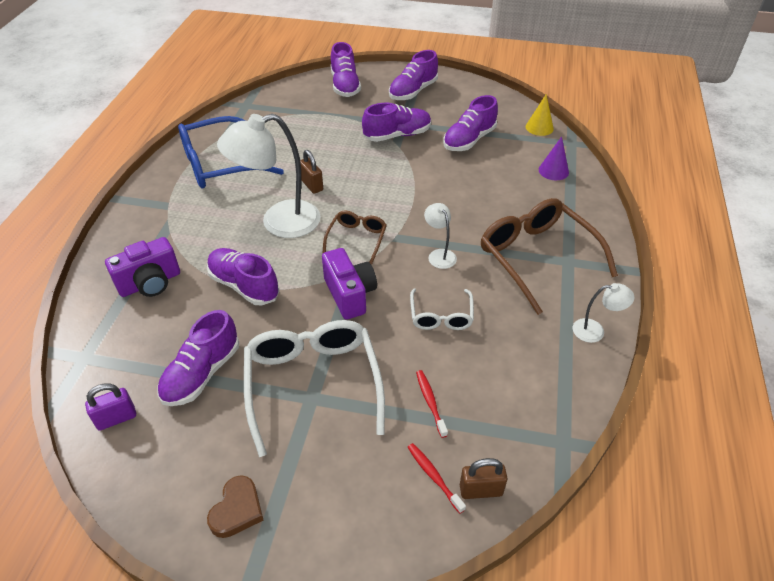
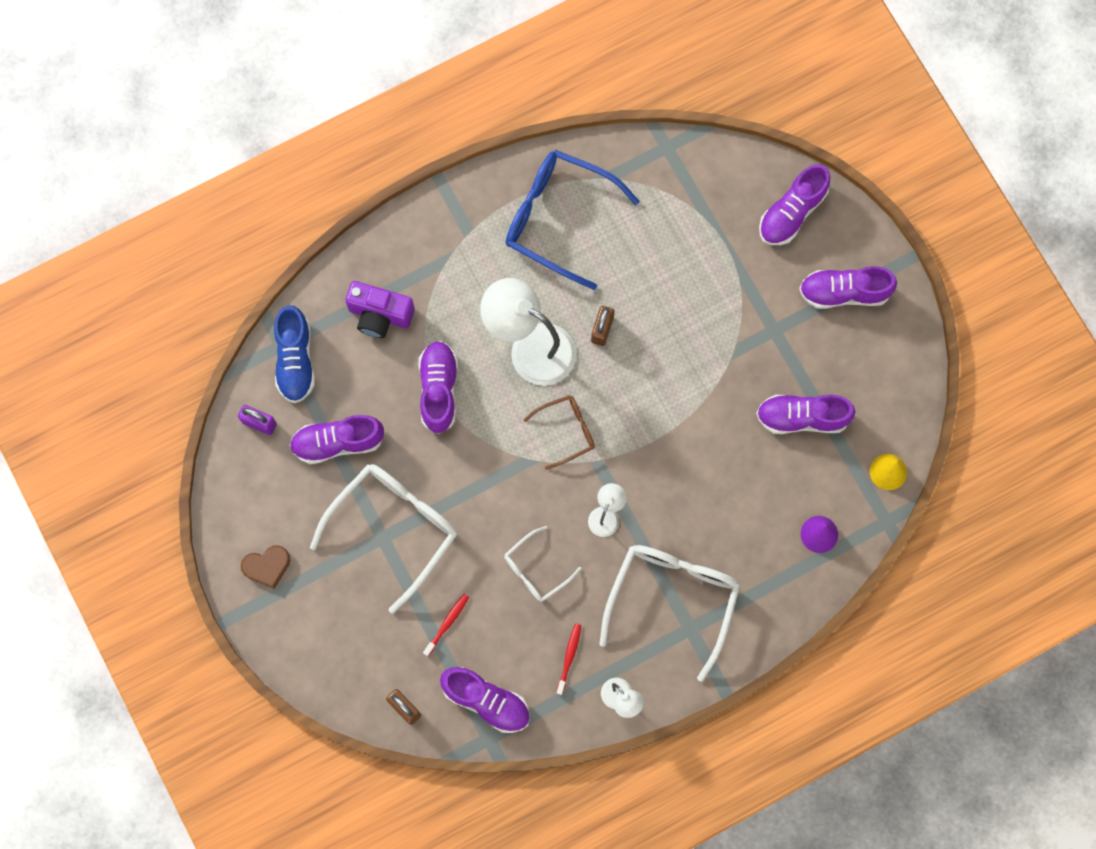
camera: 50 degrees right, 30 degrees up
purple camera [322,248,377,320] -> none
purple shoe [362,103,431,142] -> purple shoe moved to [440,667,530,733]
red toothbrush [408,443,466,513] -> red toothbrush moved to [556,623,581,695]
brown glasses [481,198,618,315] -> white glasses [599,545,740,682]
none -> blue shoe [274,305,315,403]

